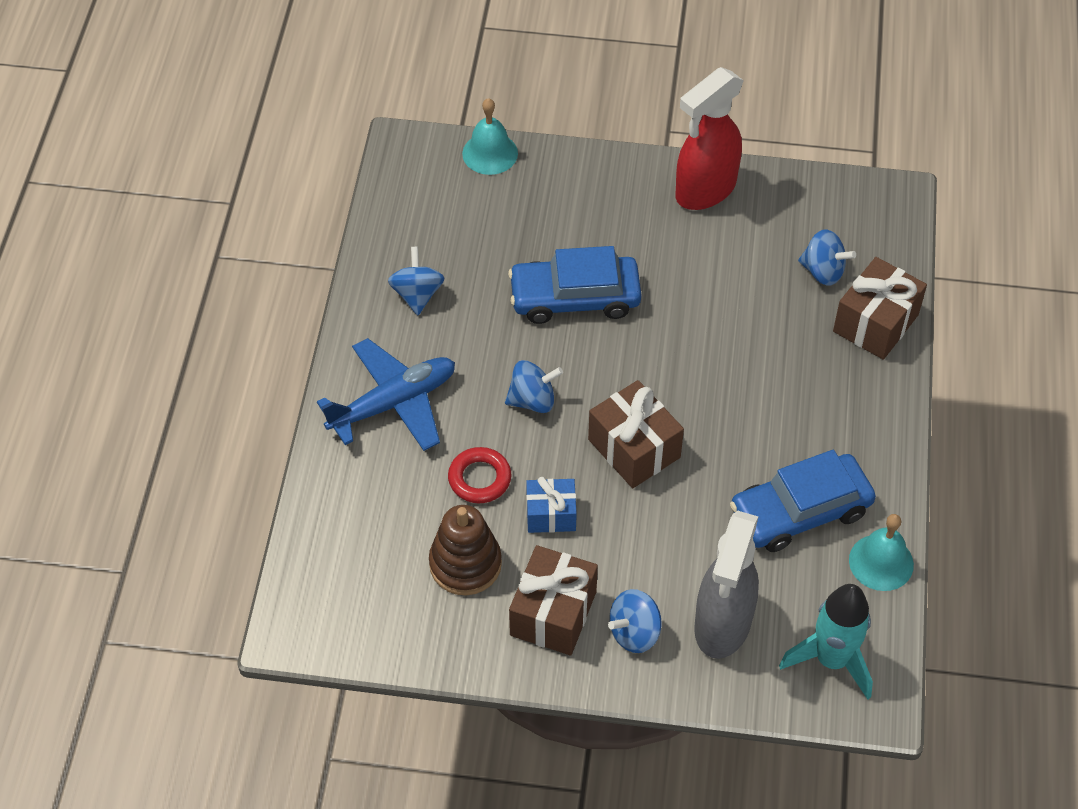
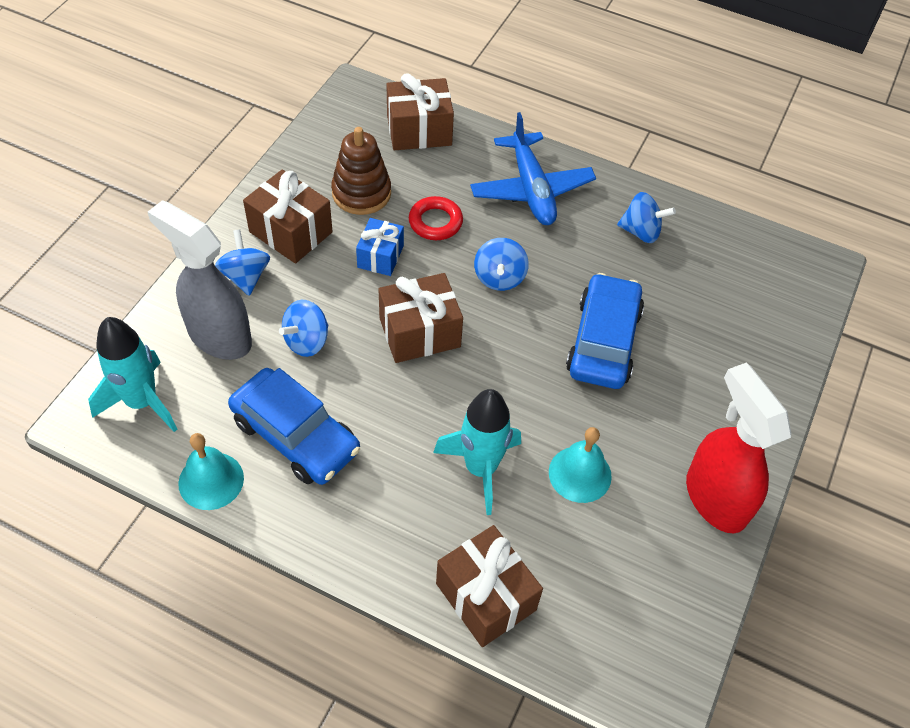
camera: 105 degrees right, 0 degrees up
turquoise bell [462,98,518,175] -> turquoise bell moved to [549,427,612,503]
blue car [730,450,876,552] -> blue car turned 135 degrees clockwise [228,368,360,485]
blue spinning top [798,229,856,286] -> blue spinning top moved to [279,300,328,357]
none -> brown gift [386,73,454,150]
none -> turquoise rocket [433,389,521,515]

